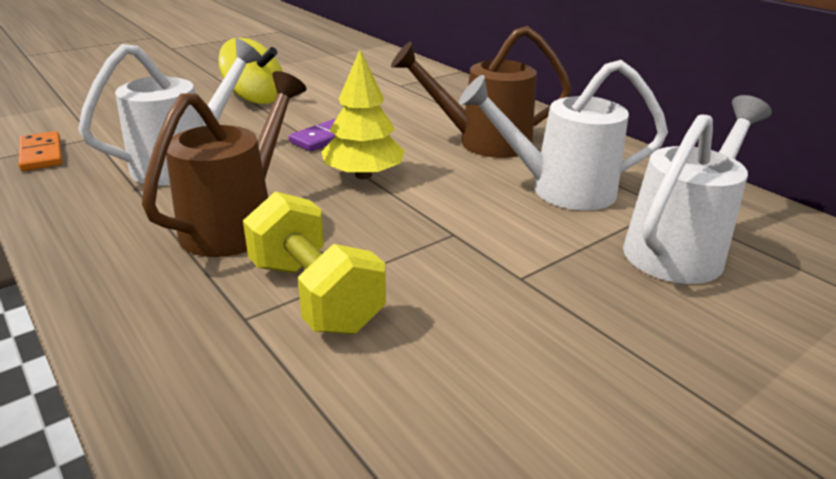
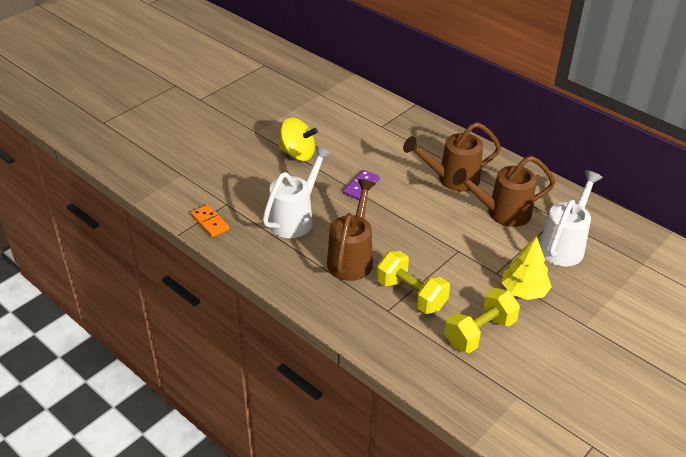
camera: 10 degrees left, 10 degrees up
yellow tree [321,50,405,179] -> yellow tree moved to [501,236,552,300]
white watering can [459,60,668,211] -> brown watering can [453,156,555,227]
none -> yellow dumbbell [444,288,520,353]

